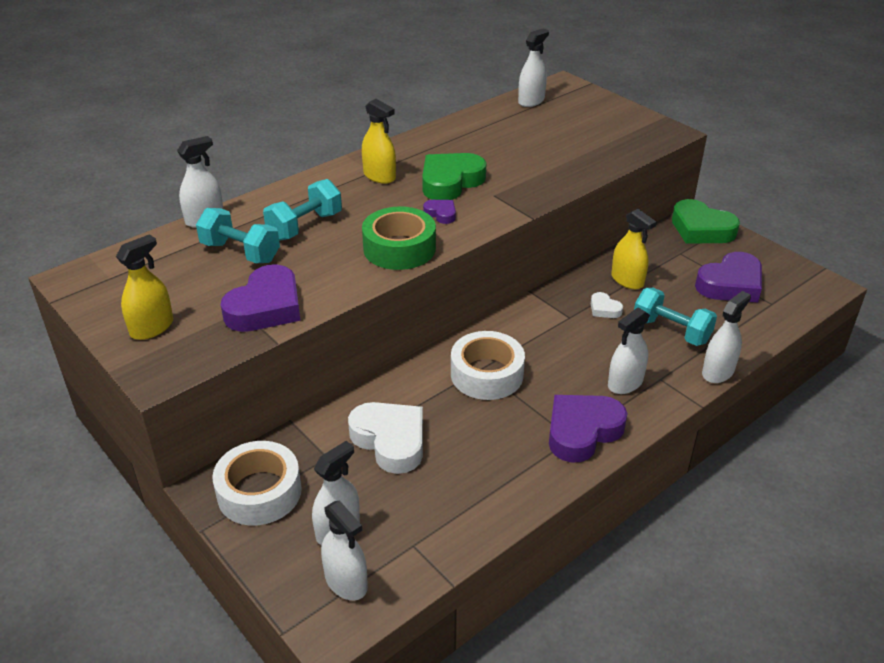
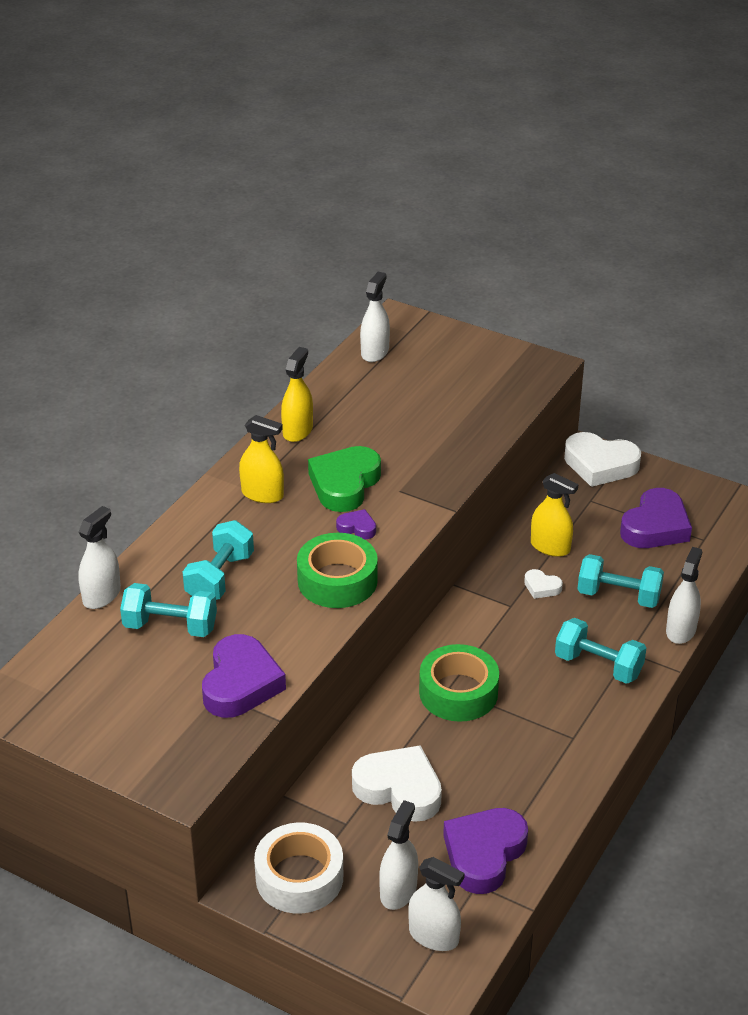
camera: 20 degrees left, 0 degrees up
yellow spray bottle [116,234,173,340] -> yellow spray bottle moved to [281,347,313,442]
white tape [451,331,525,400] -> green tape [419,644,499,722]
purple heart [549,395,627,463] -> purple heart moved to [443,808,528,894]
white spray bottle [608,307,650,394] -> turquoise dumbbell [555,618,646,684]
green heart [672,199,740,244] -> white heart [564,432,641,487]

